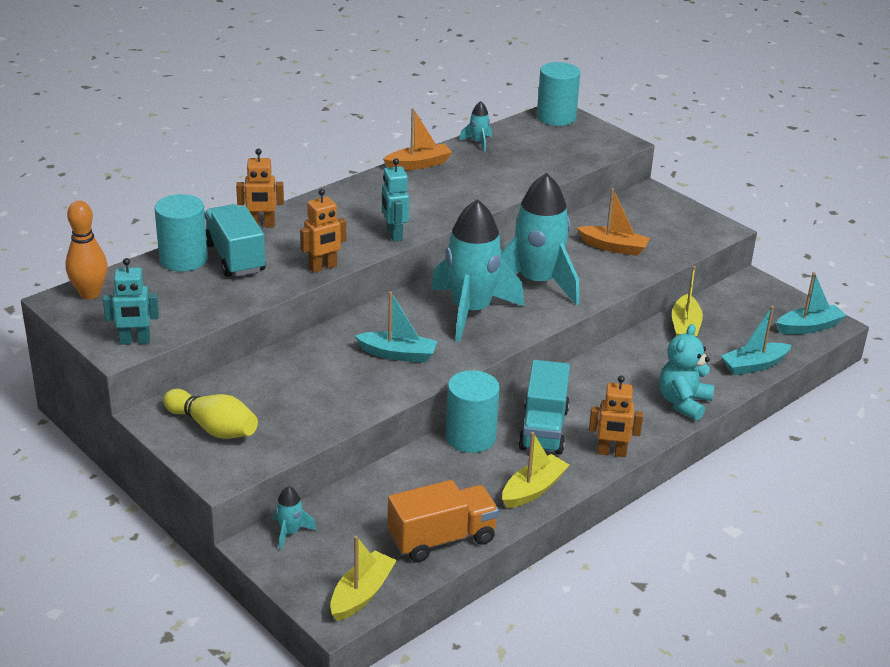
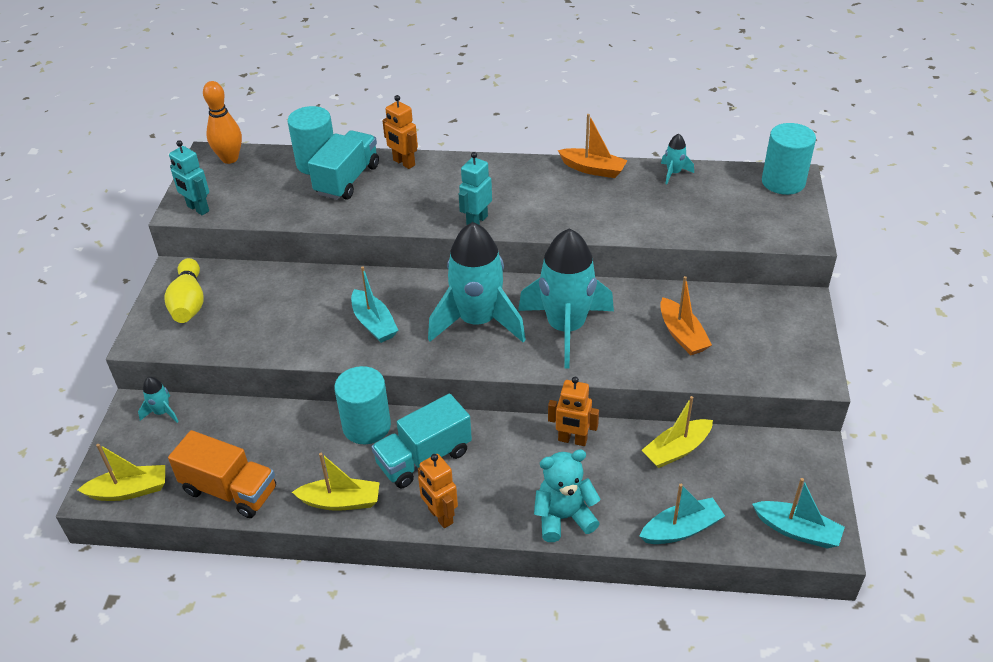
camera: 50 degrees right, 10 degrees up
orange robot [300,189,346,273] -> orange robot moved to [548,377,599,446]
turquoise boat [721,306,792,375] -> turquoise boat turned 135 degrees clockwise [639,484,725,544]

